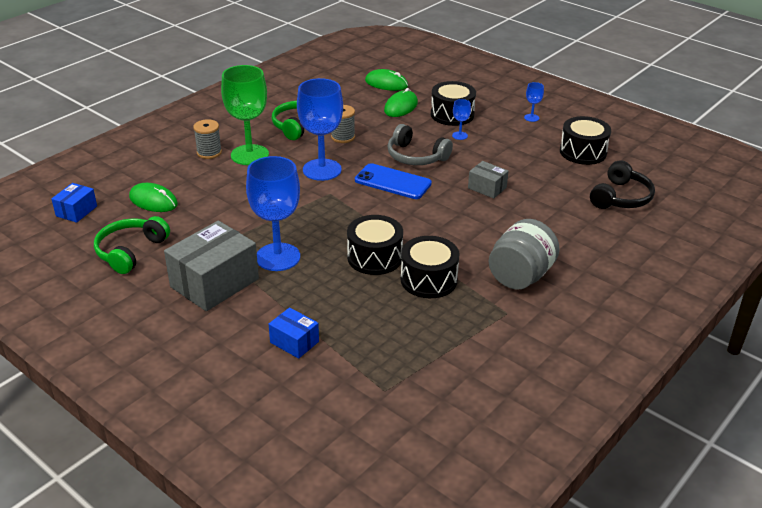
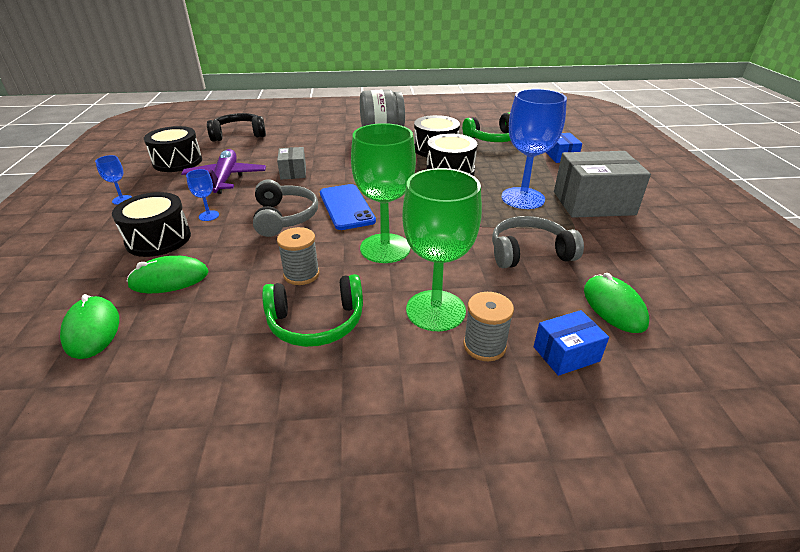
camera: 135 degrees left, 0 degrees up
blue box [52,183,97,223] -> blue box moved to [534,310,609,376]
green headphones [94,216,170,274] -> green headphones moved to [462,112,511,142]
blue goblet [297,78,343,181] -> green goblet [351,123,416,263]
none -> purple plane [181,149,266,194]
none -> grey headphones [492,216,584,268]

